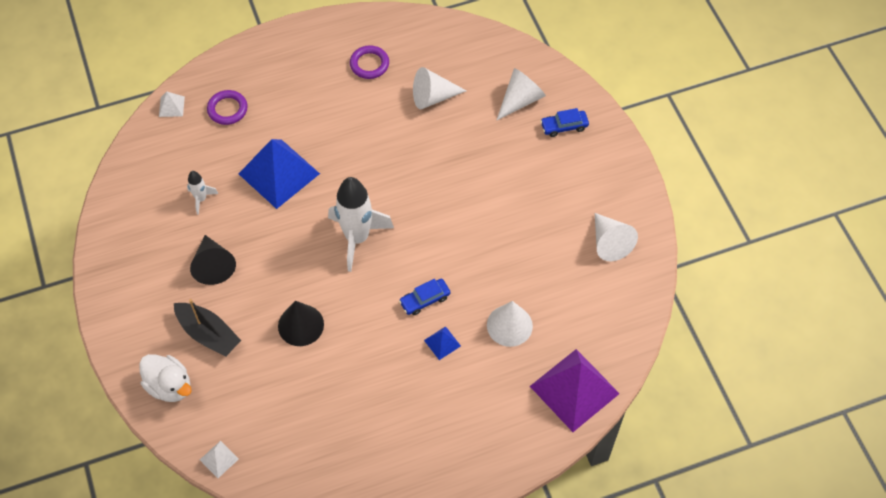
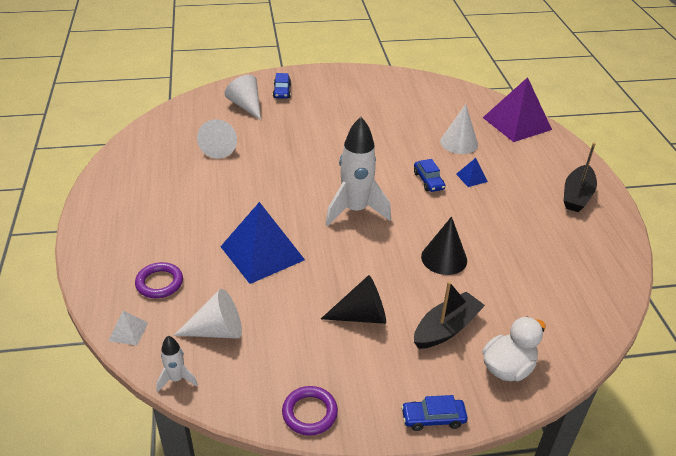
camera: 80 degrees left, 20 degrees down
white rocket [187,171,218,215] -> white rocket moved to [156,336,198,392]
white pyramid [200,441,239,478] -> none
purple ring [350,45,389,79] -> purple ring moved to [282,386,338,436]
white cone [595,213,638,261] -> white cone moved to [174,289,242,339]
none -> blue car [401,395,468,431]
none -> black boat [564,143,597,212]

